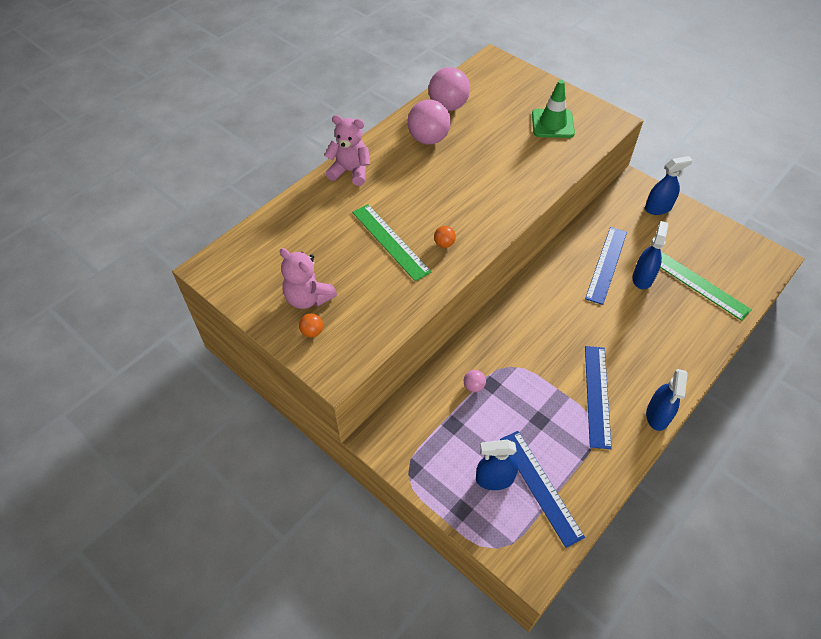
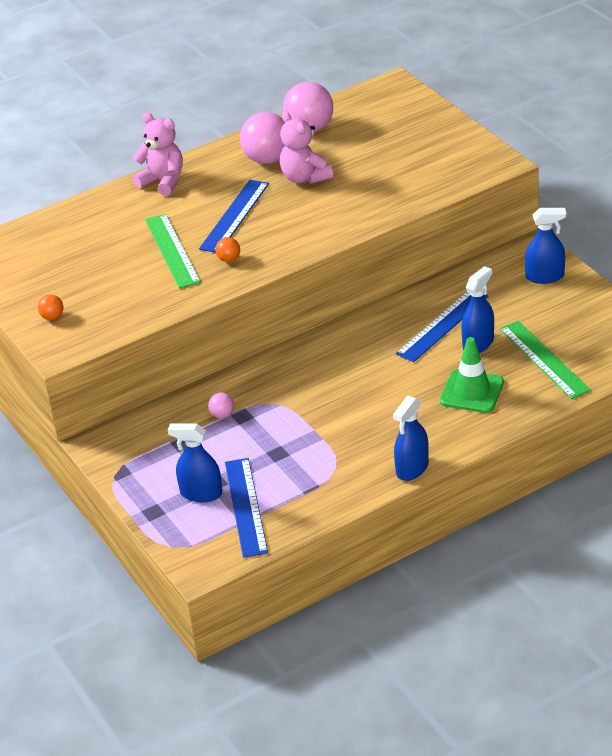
camera: 20 degrees right, 15 degrees down
pink teddy bear [280,248,337,309] -> pink teddy bear moved to [280,112,333,184]
green traffic cone [532,80,575,138] -> green traffic cone moved to [440,337,504,413]
blue ruler [585,346,612,449] -> blue ruler moved to [199,180,269,253]

